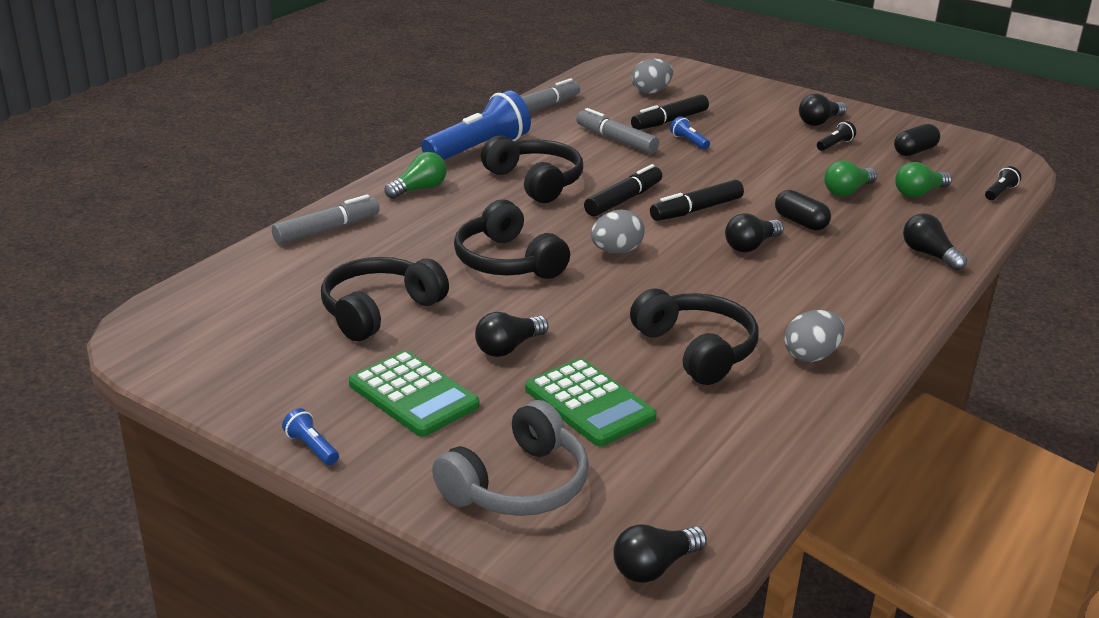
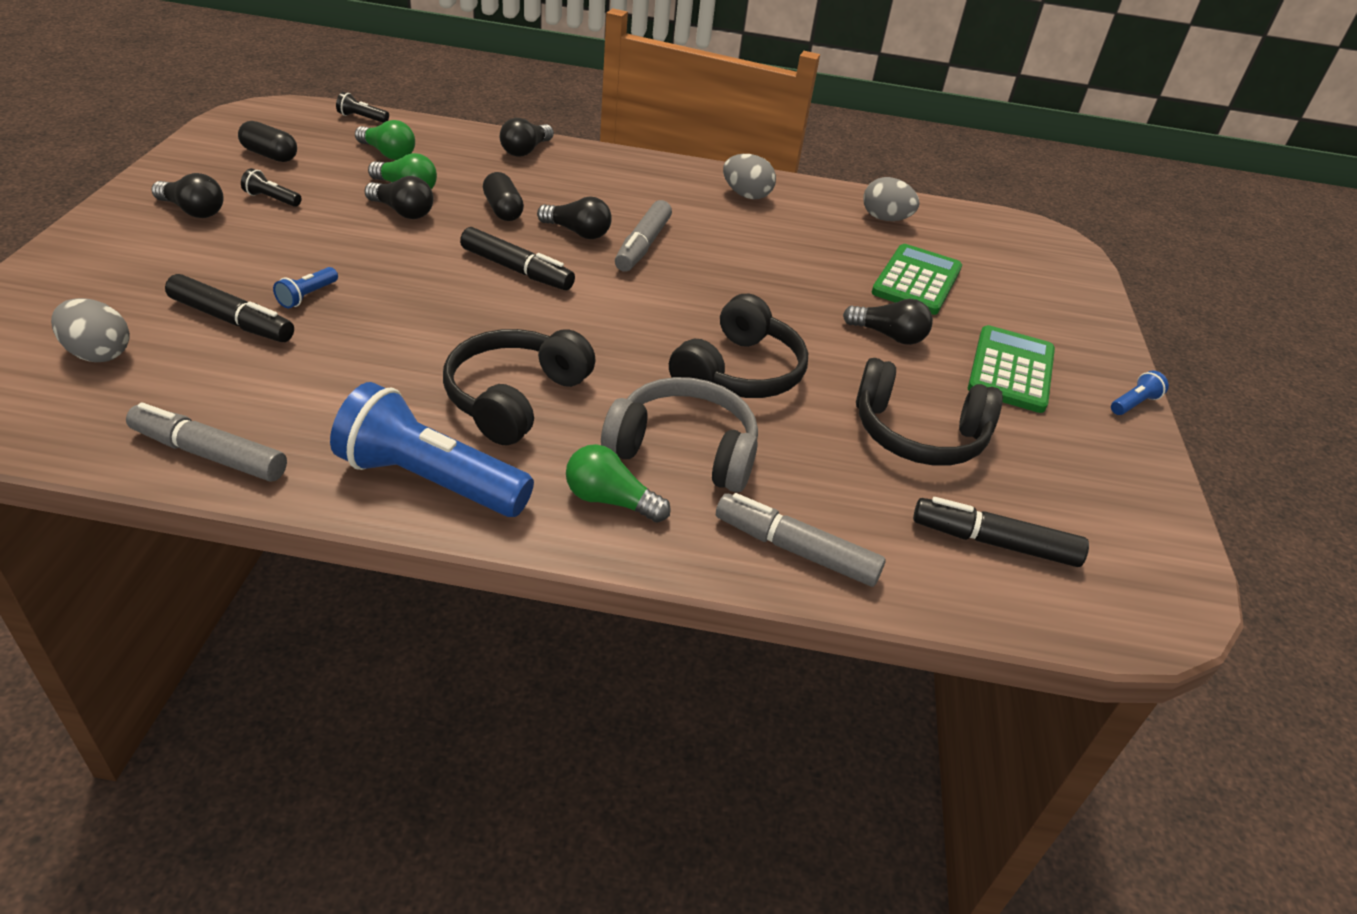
camera: 120 degrees left, 10 degrees up
blue flashlight [282,408,339,465] -> blue flashlight turned 150 degrees counterclockwise [1111,371,1169,415]
grey headphones [432,400,589,516] -> grey headphones moved to [601,377,758,492]
grey marker [576,108,659,154] -> grey marker moved to [615,200,672,272]
black marker [584,164,662,217] -> black marker moved to [913,497,1089,567]
grey egg [591,210,645,253] -> grey egg moved to [863,177,919,221]
black light bulb [613,524,707,583] -> black light bulb moved to [365,176,433,219]
black headphones [630,288,759,385] -> none
black capsule [775,190,831,230] -> black capsule turned 45 degrees counterclockwise [483,172,524,221]

